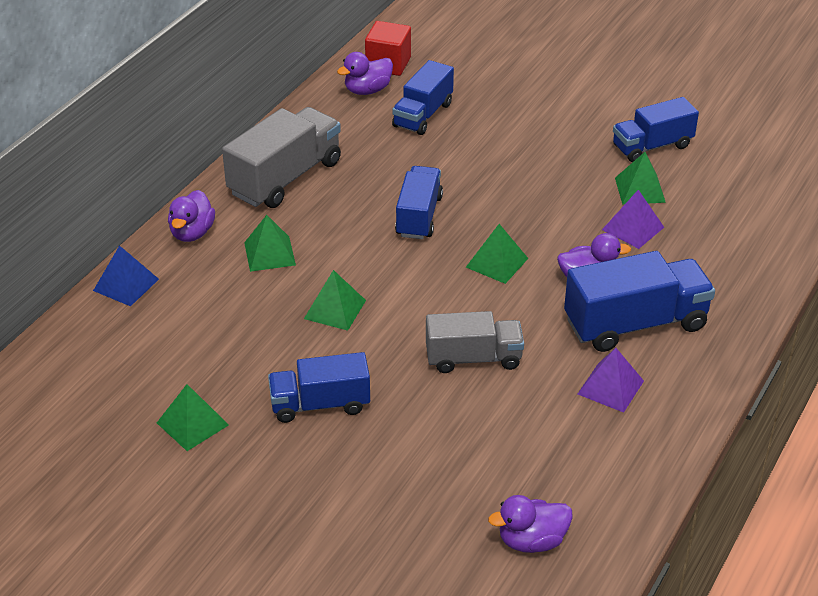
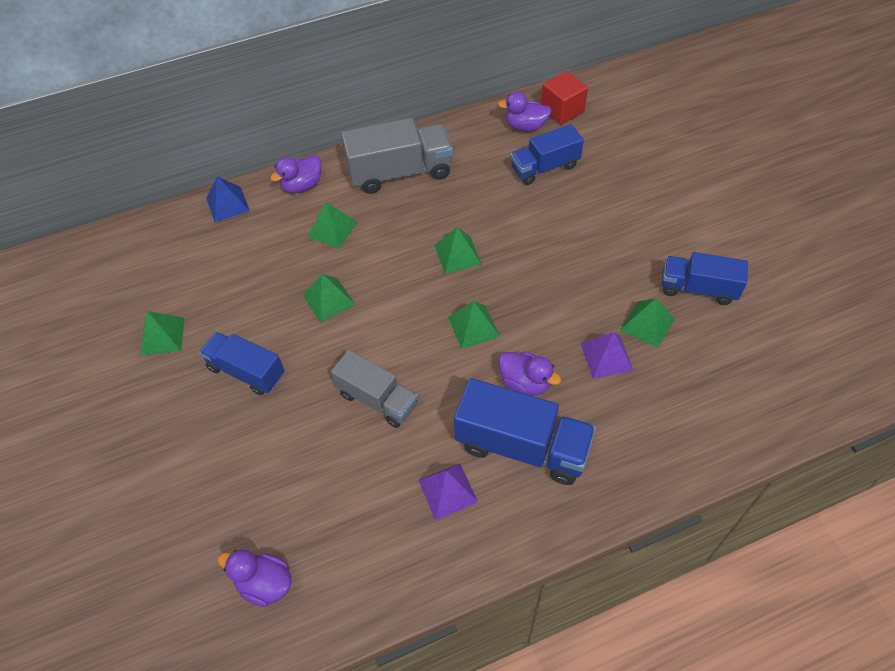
camera: 40 degrees right, 15 degrees up
blue truck [395,166,443,239] -> green pyramid [435,227,481,273]

